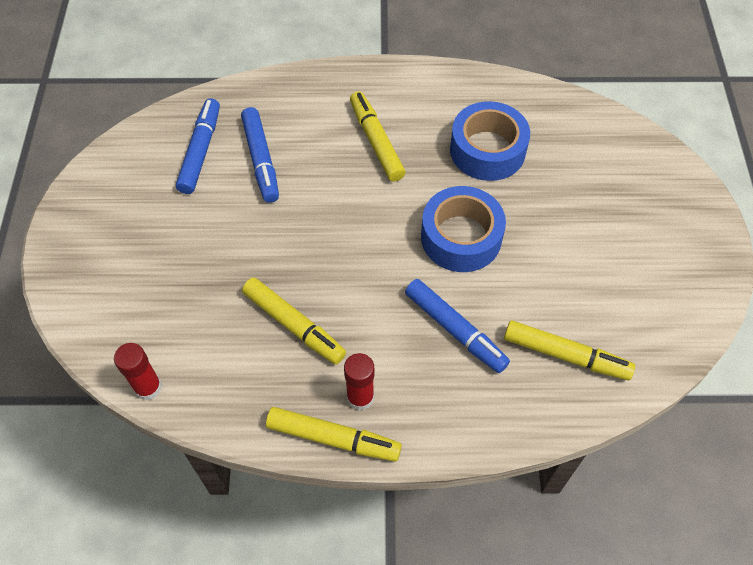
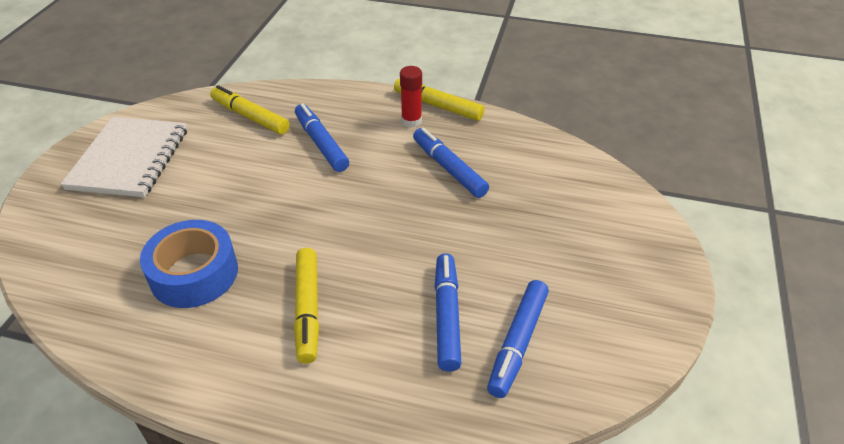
camera: 165 degrees left, 15 degrees down
red glue stick [114,343,162,401] -> none
yellow marker [242,278,346,364] -> blue marker [413,127,489,198]
blue tape [421,186,506,272] -> none
none -> white notebook [61,117,187,197]

